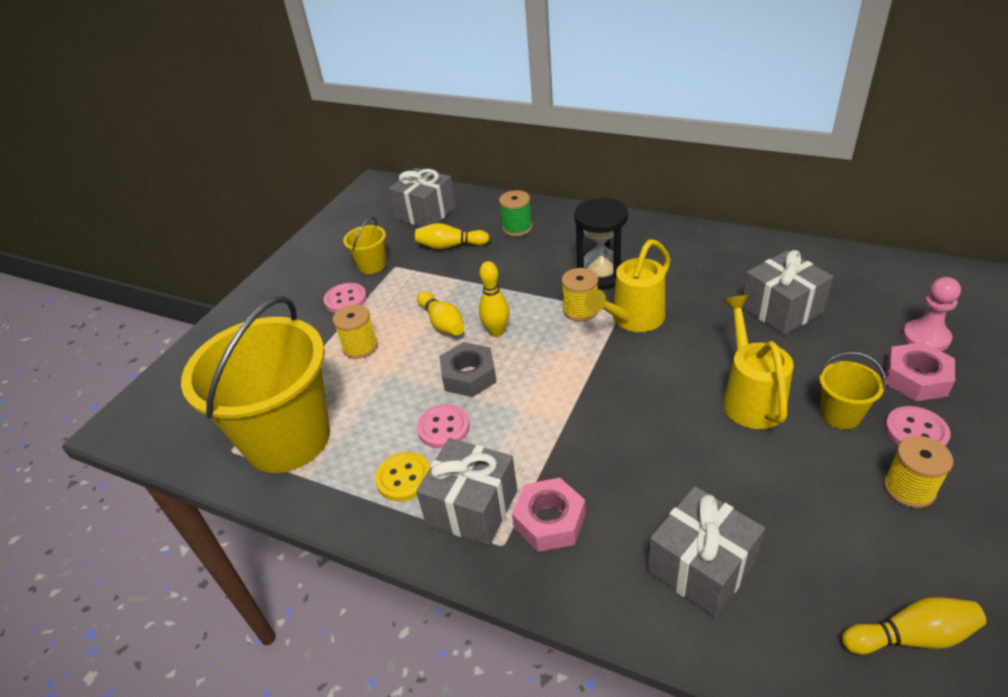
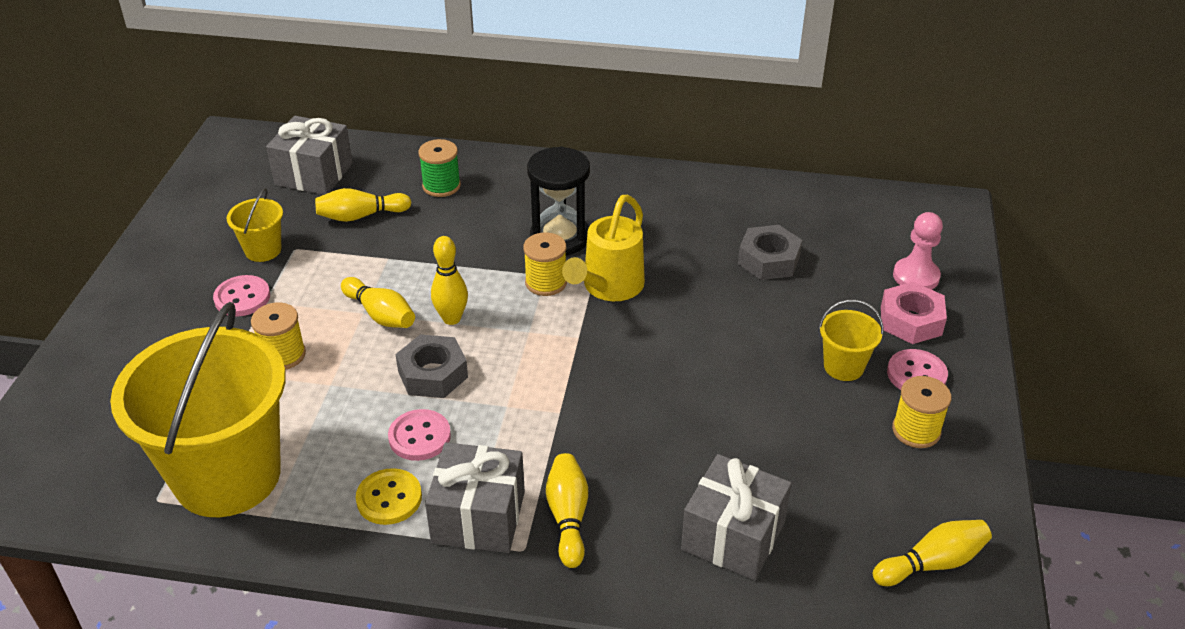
camera: 20 degrees left, 0 degrees up
pink nut [512,478,586,552] -> yellow bowling pin [546,453,588,568]
yellow watering can [723,295,793,429] -> none
grey gift [742,250,833,335] -> grey nut [738,225,802,280]

